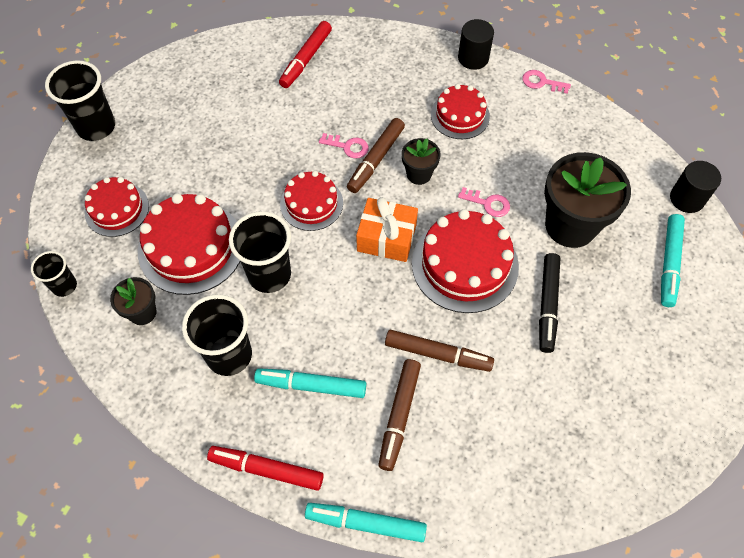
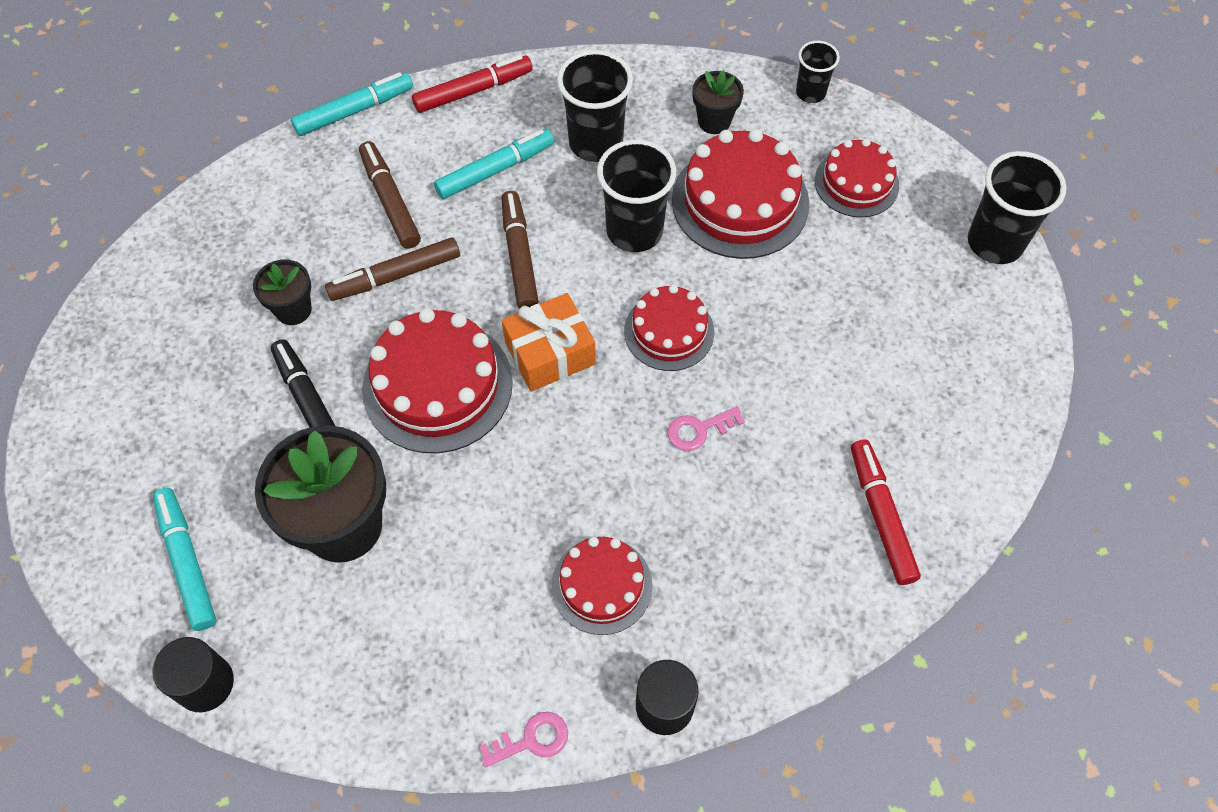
camera: 140 degrees right, 0 degrees up
brown marker [347,118,405,193] -> brown marker moved to [501,191,539,309]
black flower pot [402,138,441,185] -> black flower pot moved to [253,259,312,325]
pink key [458,187,510,217] -> none

